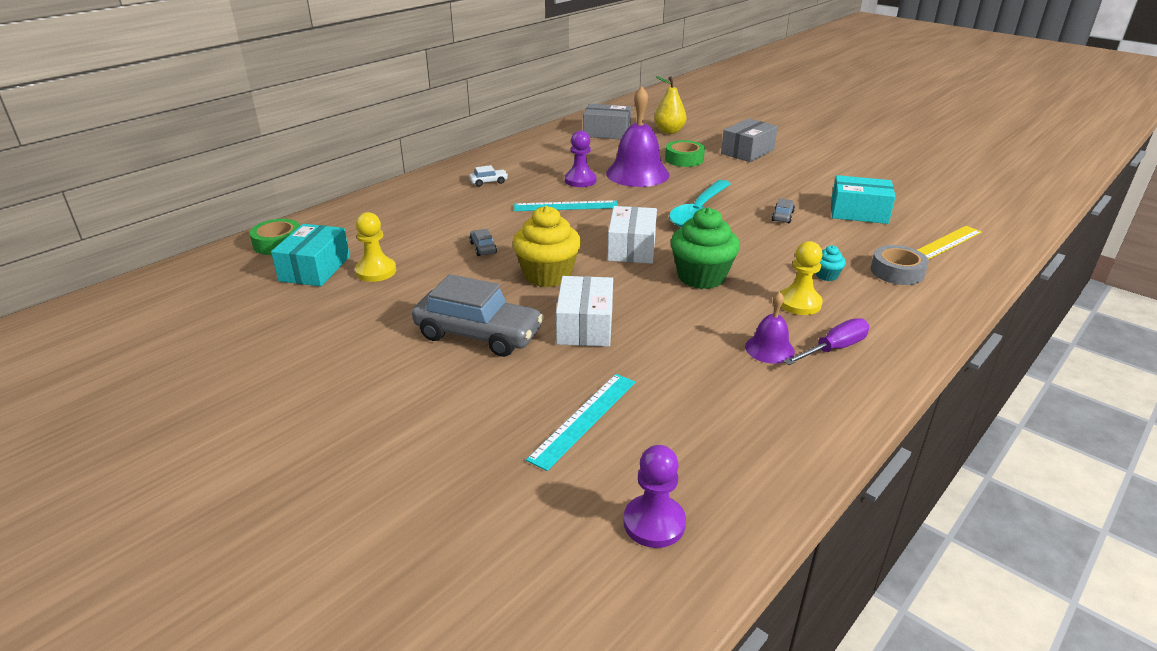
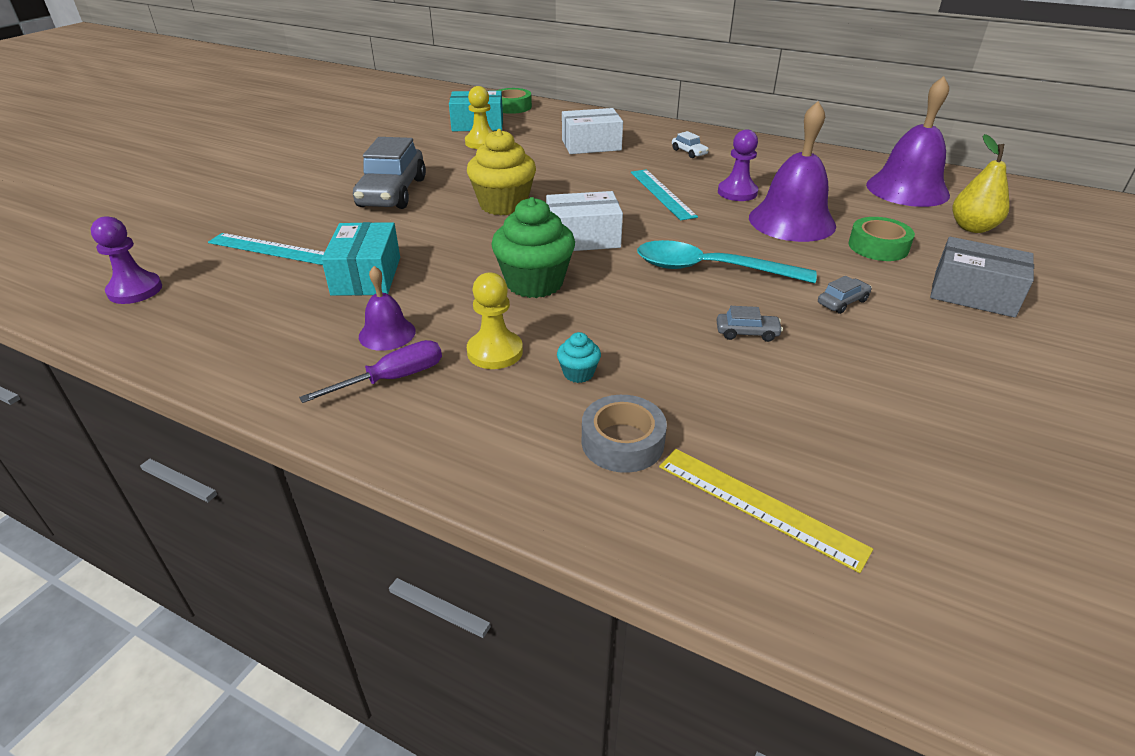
camera: 75 degrees right, 5 degrees up
grey car [469,229,497,256] -> grey car moved to [818,276,872,314]
white box [556,276,613,347] -> white box moved to [562,108,623,154]
grey box [583,104,631,139] -> purple bell [866,76,950,207]
purple screwdriver [784,318,869,365] -> purple screwdriver turned 75 degrees counterclockwise [299,340,442,403]
turquoise box [831,175,896,224] -> turquoise box moved to [321,222,400,296]

